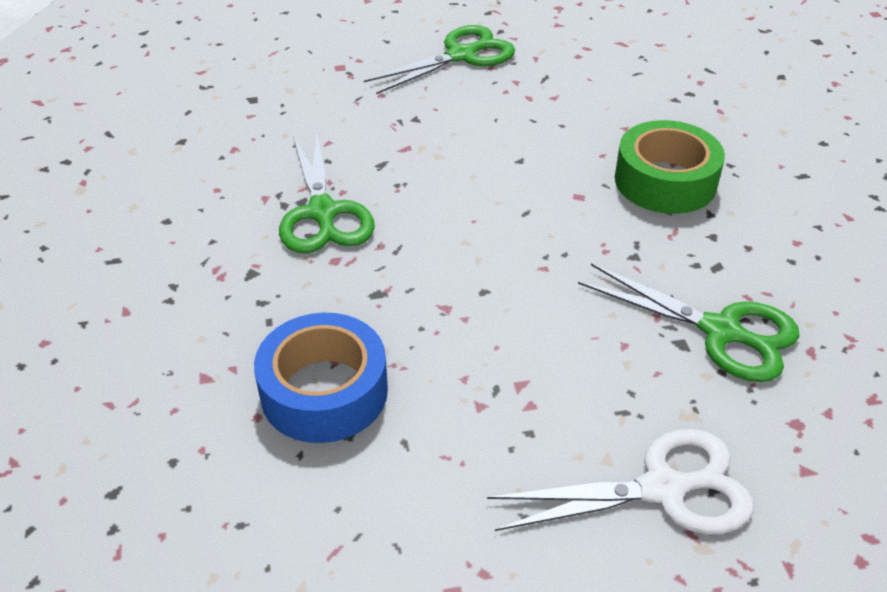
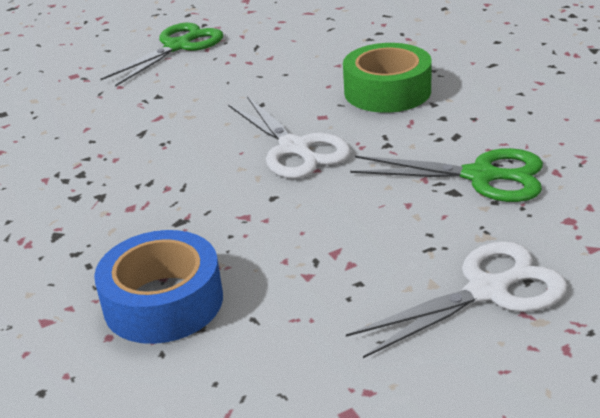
camera: 15 degrees left, 10 degrees down
green scissors [279,134,375,254] -> none
none -> white scissors [228,96,351,179]

